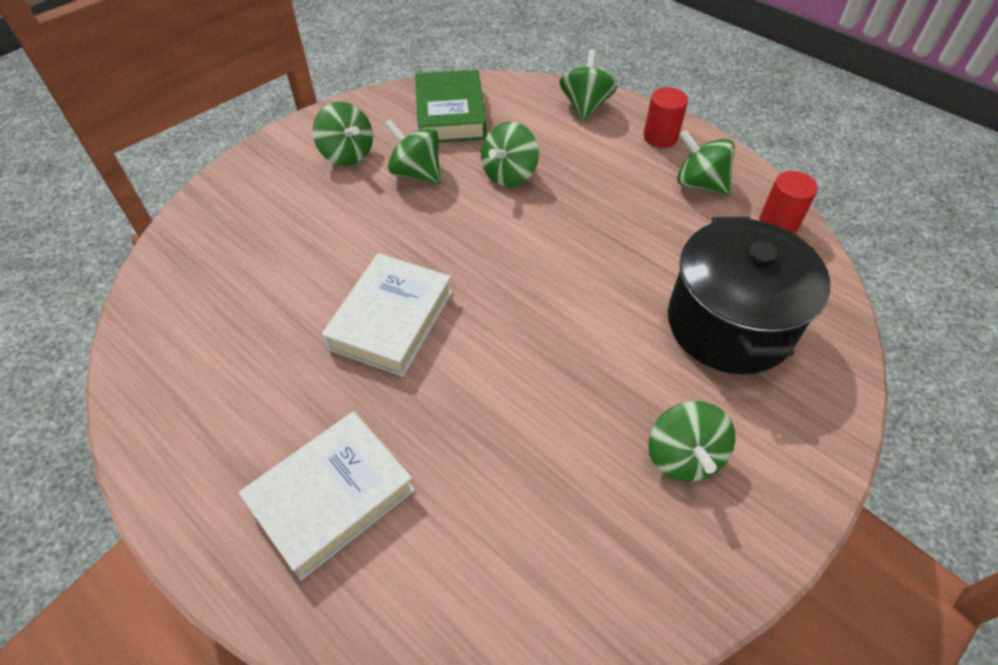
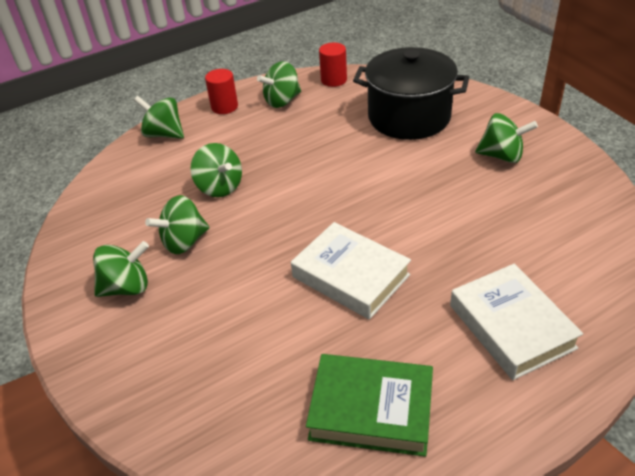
camera: 70 degrees left, 10 degrees down
green book [415,70,487,143] -> green book moved to [306,354,433,457]

